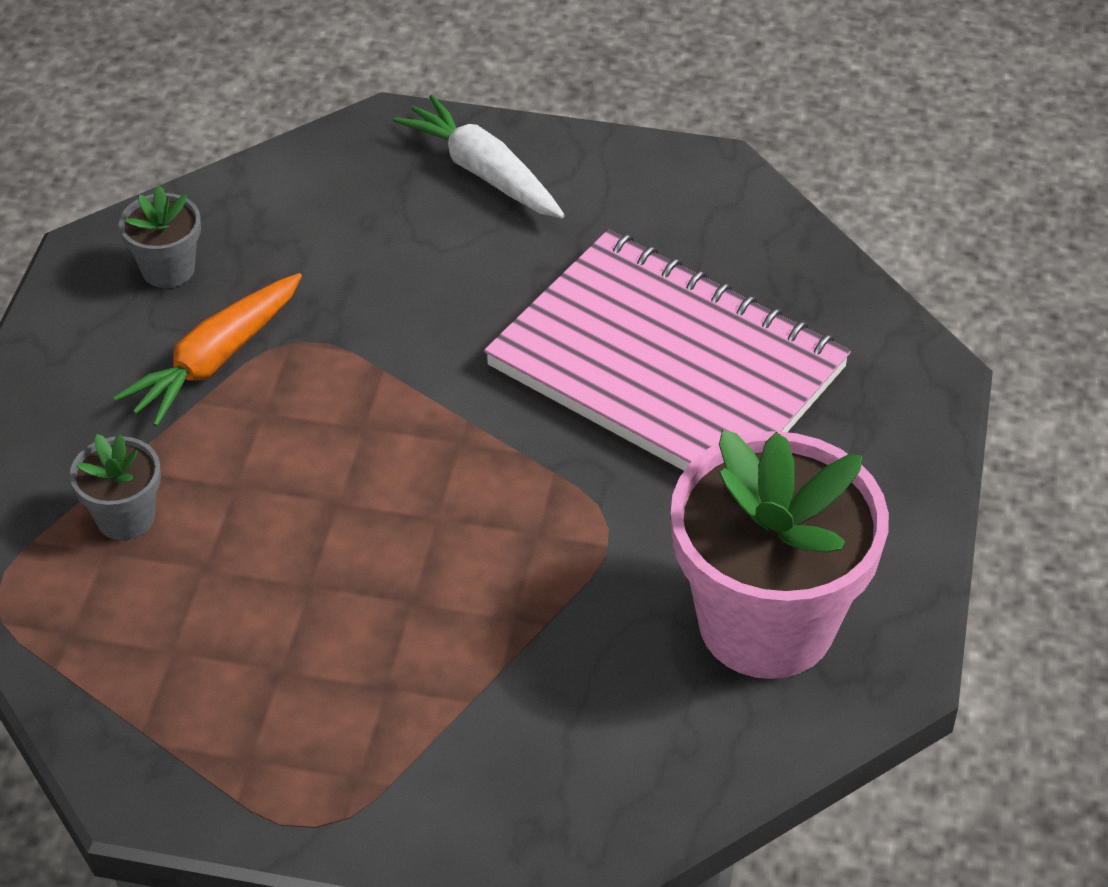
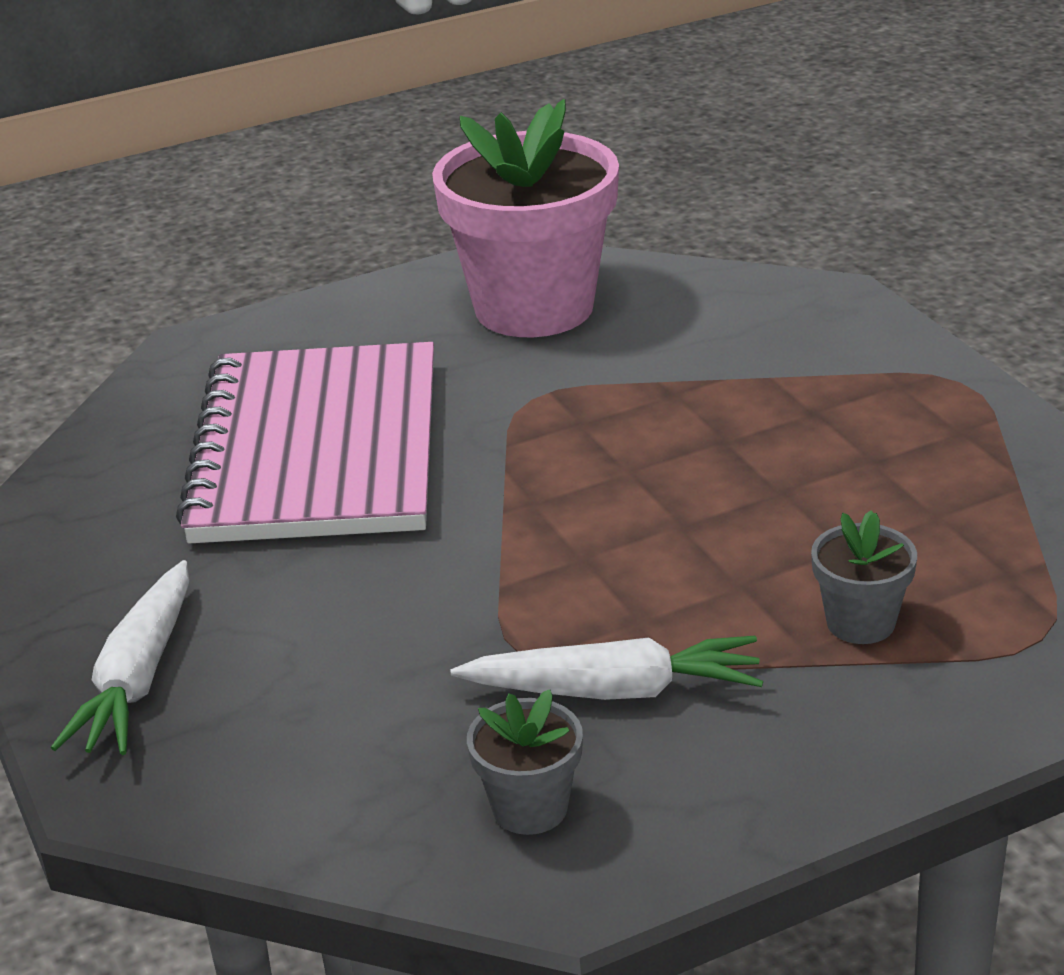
camera: 125 degrees left, 15 degrees down
orange carrot [113,273,302,427] -> white carrot [451,636,763,700]

